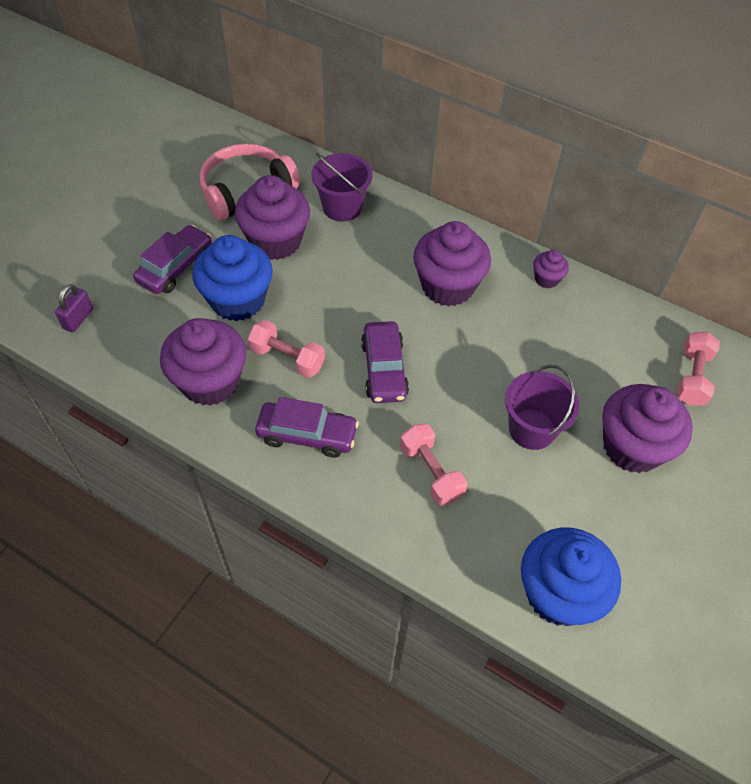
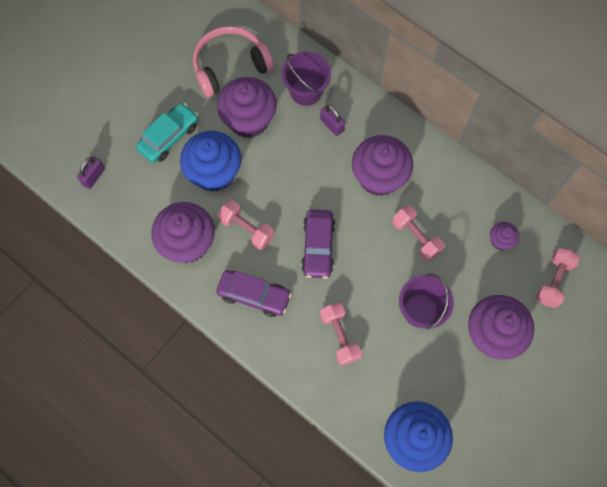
camera: 10 degrees right, 15 degrees up
purple car [133,225,212,294] -> turquoise car [136,103,198,163]
purple cupcake [533,250,569,288] -> purple cupcake moved to [490,222,519,250]
none -> purple padlock [320,105,345,136]
none -> pink dumbbell [392,205,445,262]

